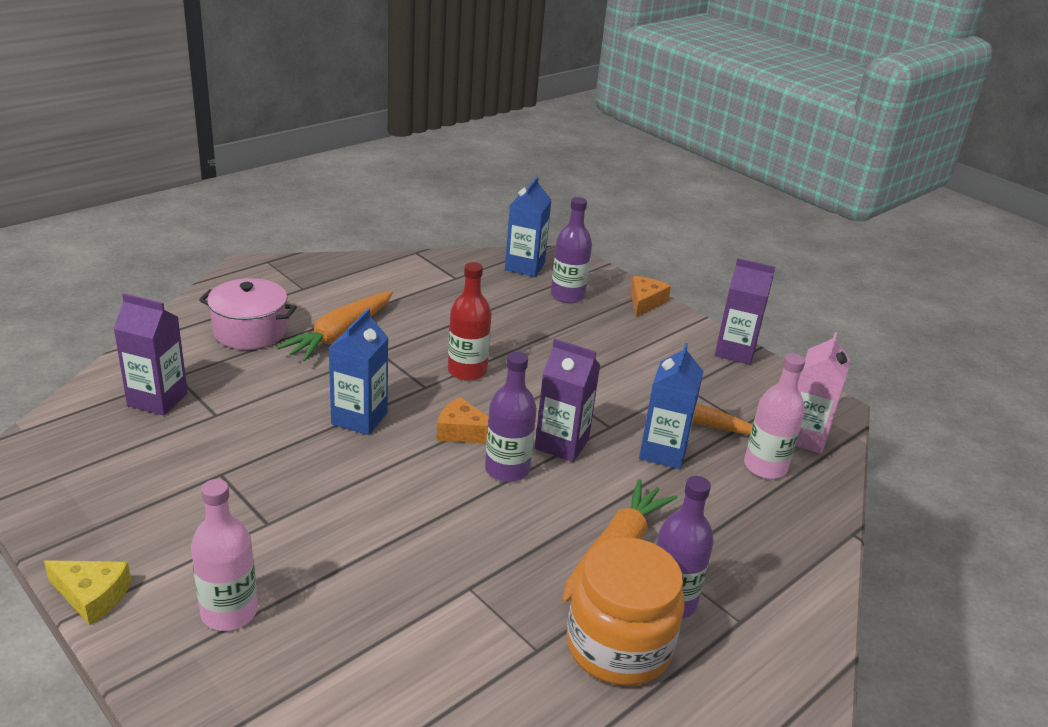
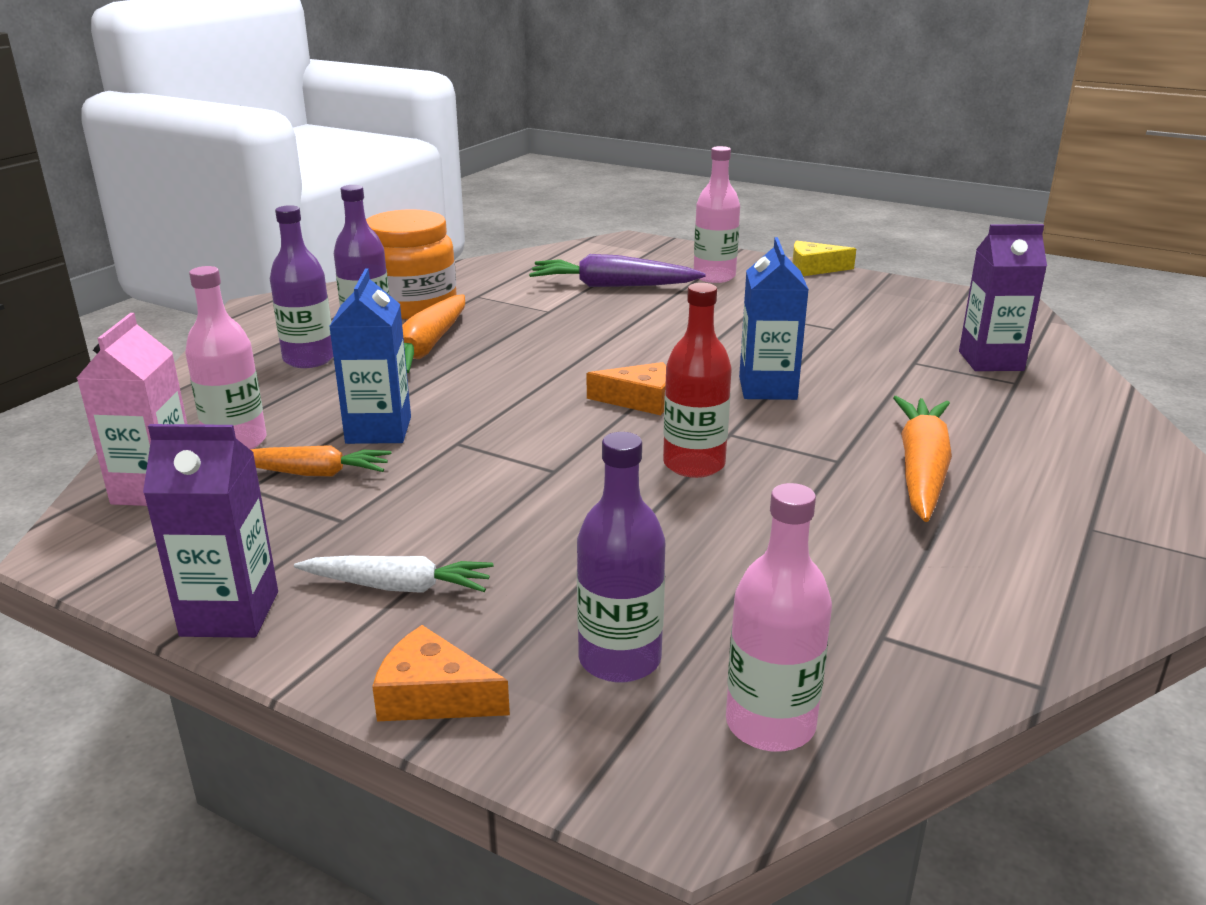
camera: 165 degrees right, 5 degrees down
pink pot [199,278,297,350] -> none
purple bottle [485,352,537,482] -> purple bottle moved to [270,205,333,368]
blue carton [505,177,551,277] -> pink bottle [726,483,832,752]
purple carton [535,339,600,462] -> none
orange cheese [631,276,671,317] -> orange cheese turned 105 degrees clockwise [372,625,510,721]
none -> white carrot [294,556,494,593]
none -> purple carrot [529,254,706,287]

